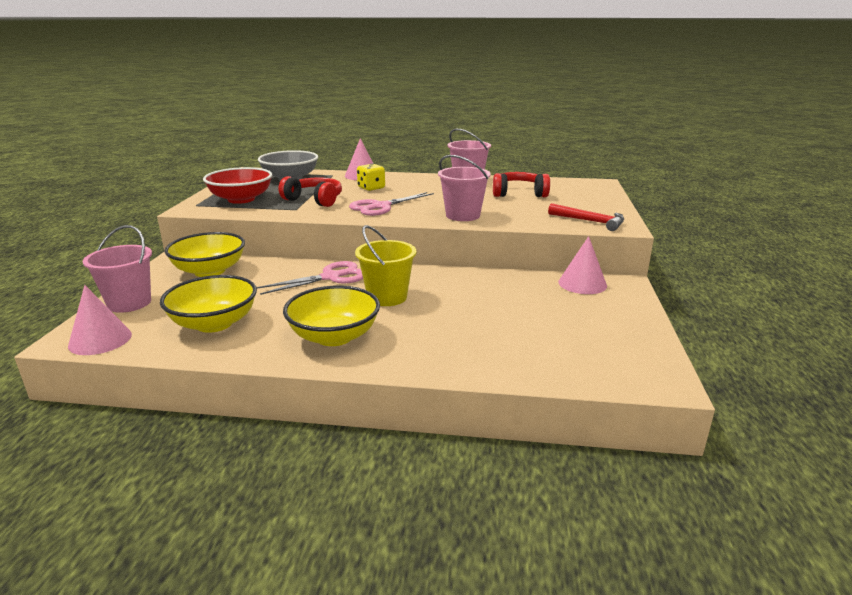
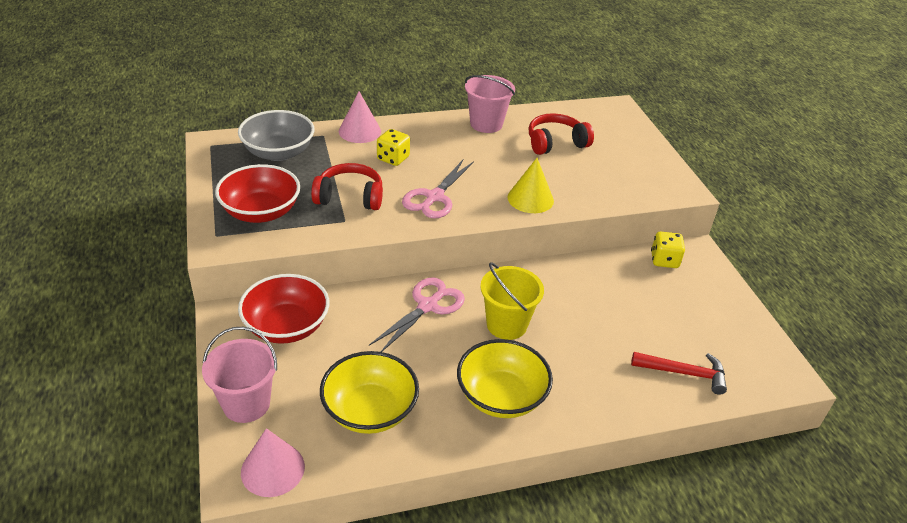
camera: 25 degrees left, 15 degrees up
yellow bowl [164,232,245,277] -> red bowl [238,274,329,344]
pink bucket [438,155,491,221] -> yellow cone [508,158,554,213]
red hammer [548,203,624,231] -> red hammer moved to [631,352,727,395]
pink cone [558,236,607,294] -> yellow dice [651,231,685,268]

